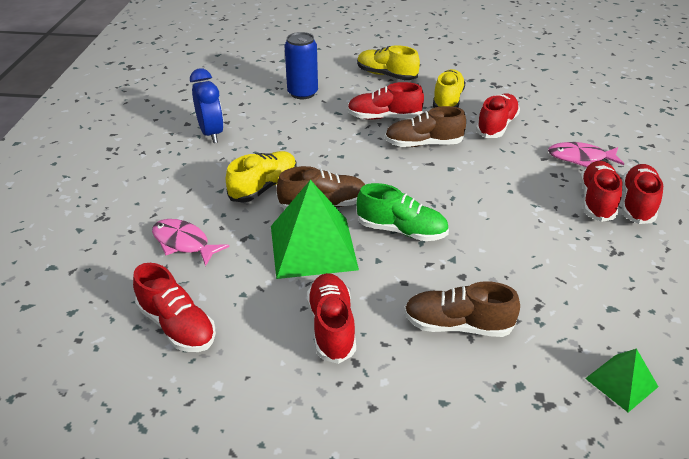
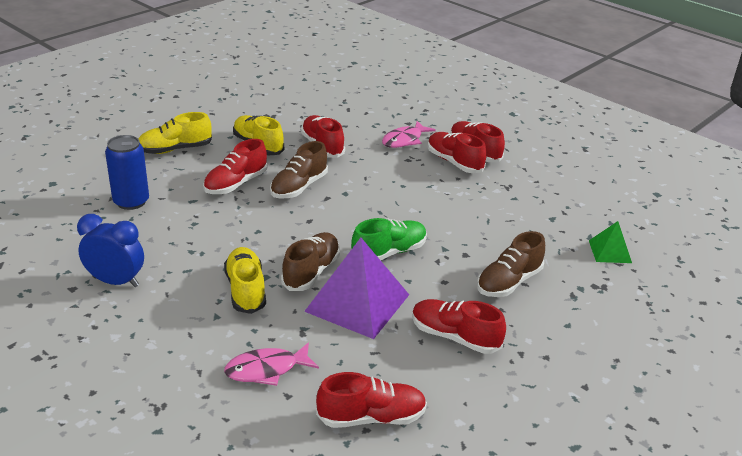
camera: 55 degrees left, 5 degrees down
green pyramid [271,180,359,279] -> purple pyramid [304,238,409,339]

